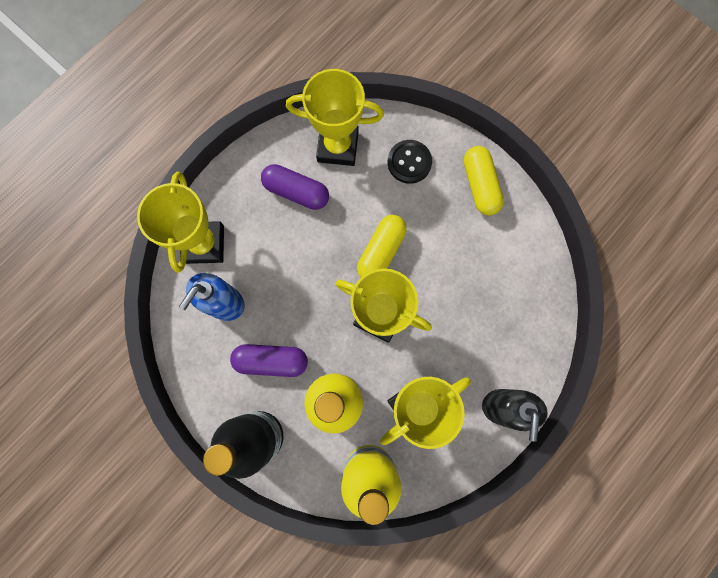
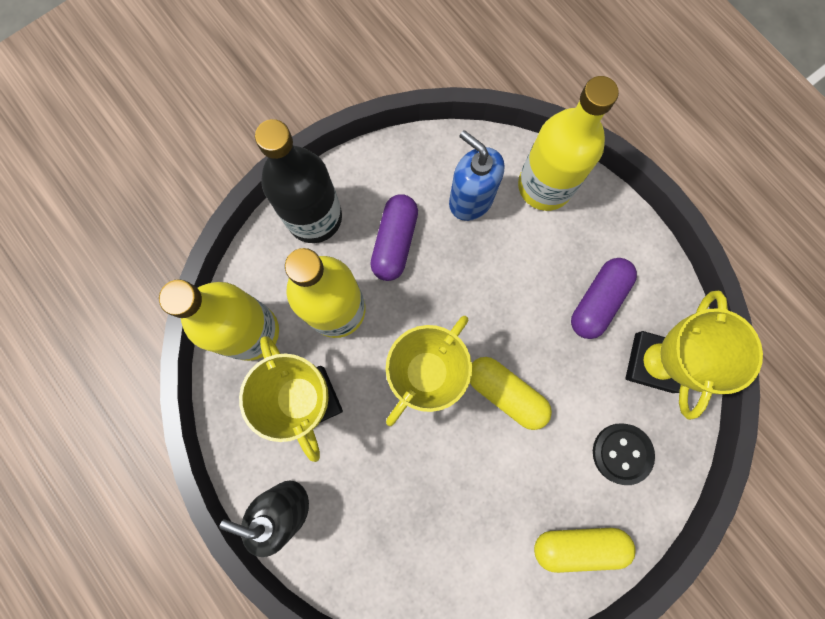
camera: 100 degrees right, 0 degrees up
yellow trophy [137,172,224,273] -> yellow bottle [518,76,619,211]

